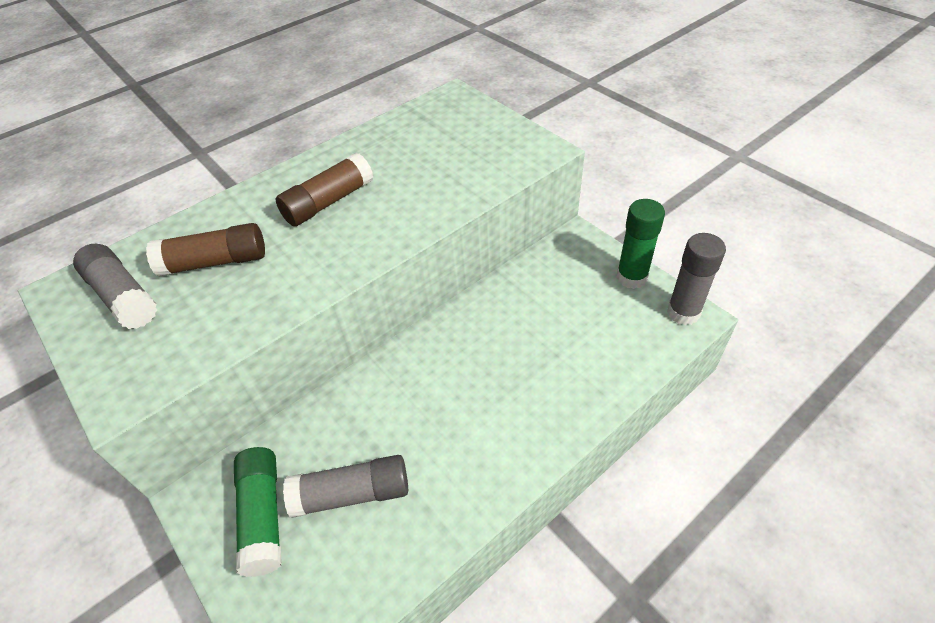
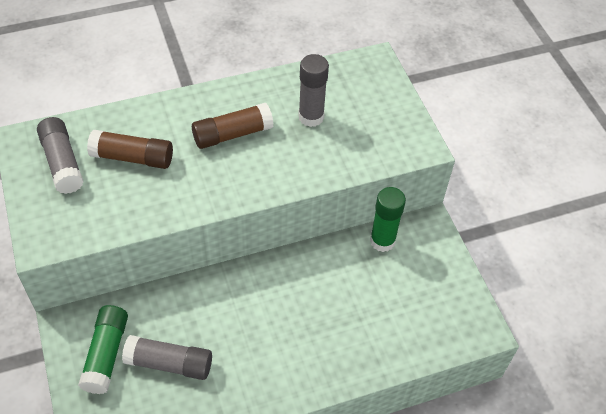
camera: 15 degrees right, 5 degrees up
green glue stick [616,199,665,289] -> green glue stick moved to [370,187,406,252]
grey glue stick [667,233,726,325] -> grey glue stick moved to [298,54,329,127]

